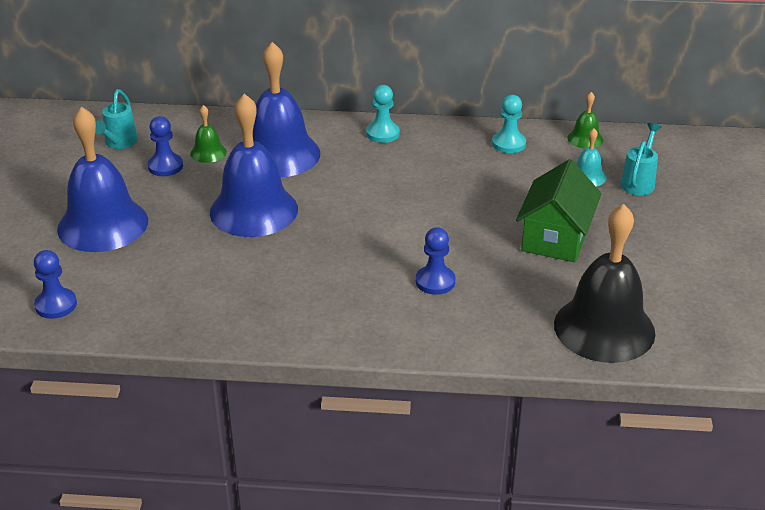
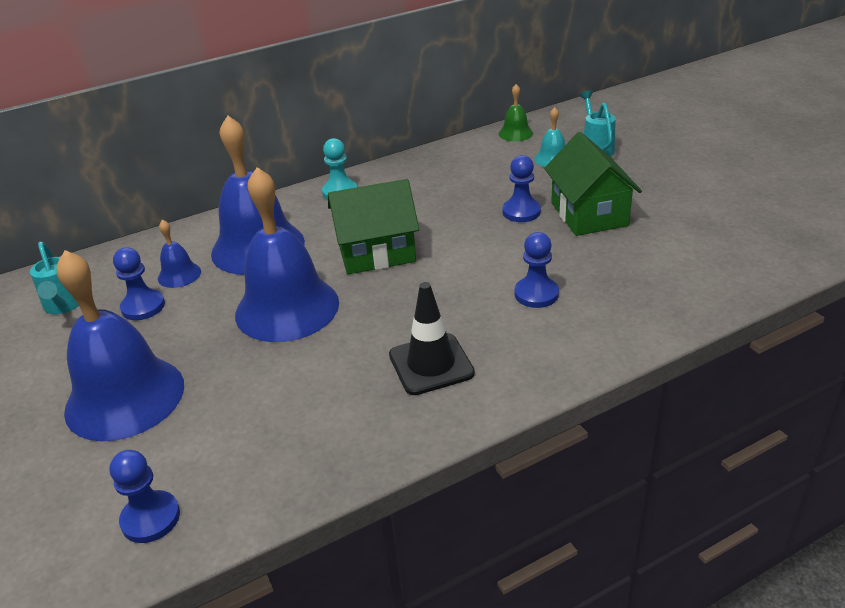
camera: 30 degrees left, 0 degrees up
green bell [190,105,227,163] -> blue bell [158,220,201,288]
turquoise pawn [492,95,526,153] -> none
black bell [554,204,655,363] -> none
none -> green house [328,179,419,274]
none -> black traffic cone [389,282,475,395]
none -> blue pawn [502,155,541,222]

